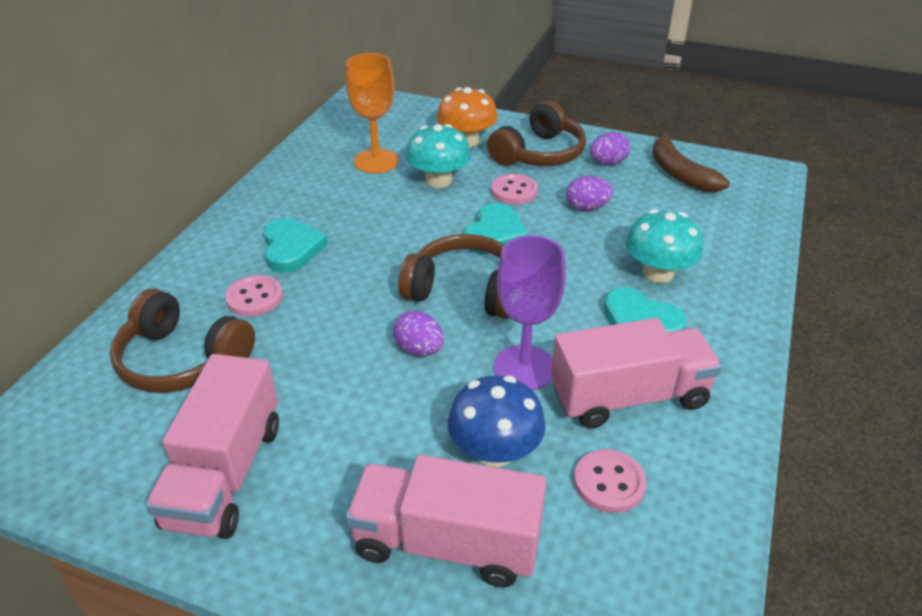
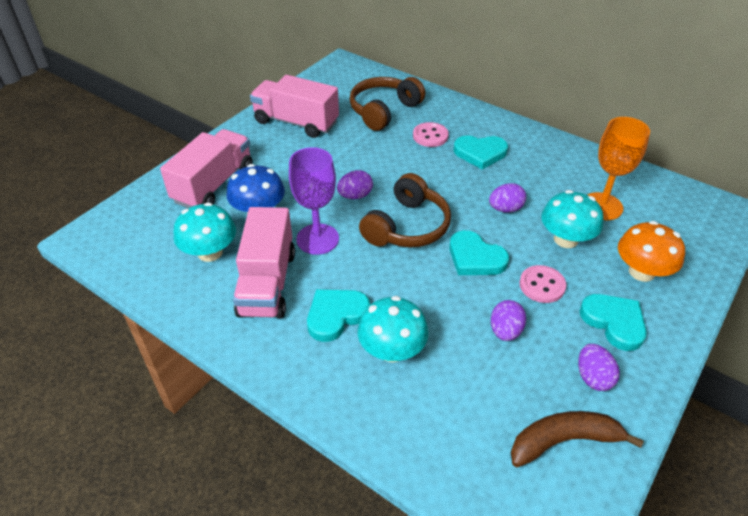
camera: 105 degrees right, 5 degrees up
brown headphones [487,101,586,166] -> turquoise heart [579,294,647,351]
pink button [574,449,647,513] -> turquoise mushroom [173,202,236,262]
none -> purple egg [489,183,526,213]

